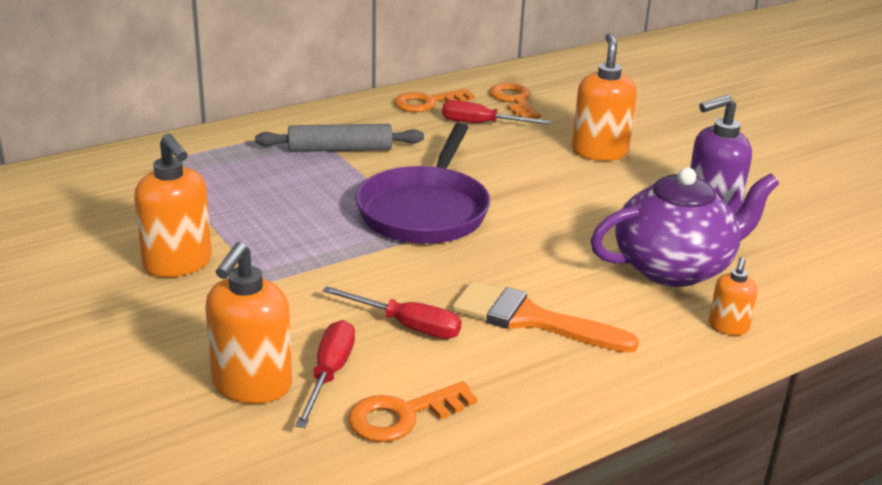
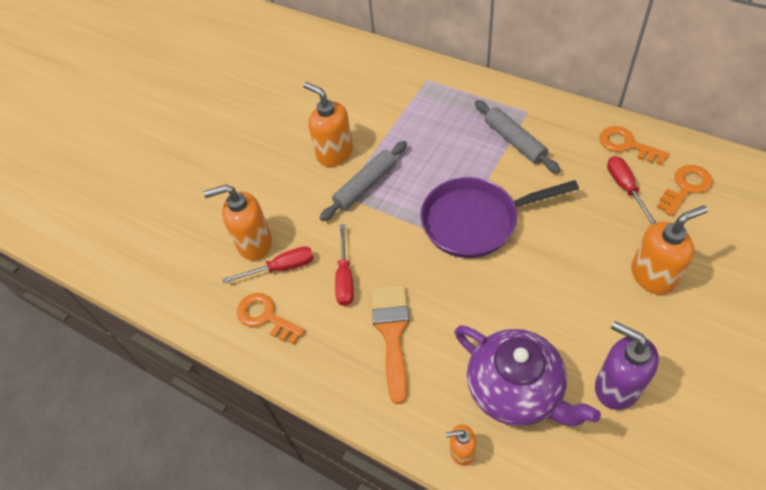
camera: 70 degrees right, 25 degrees up
orange soap dispenser [134,134,212,277] -> orange soap dispenser turned 105 degrees clockwise [303,82,353,167]
none -> grey rolling pin [320,141,407,221]

